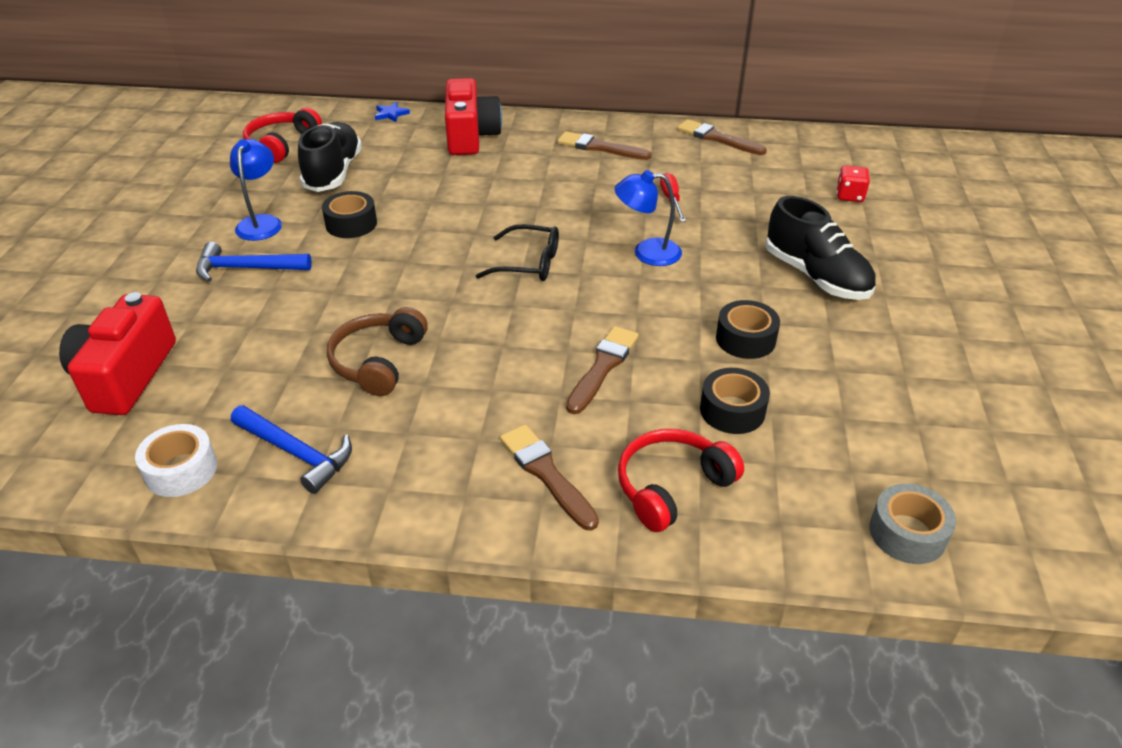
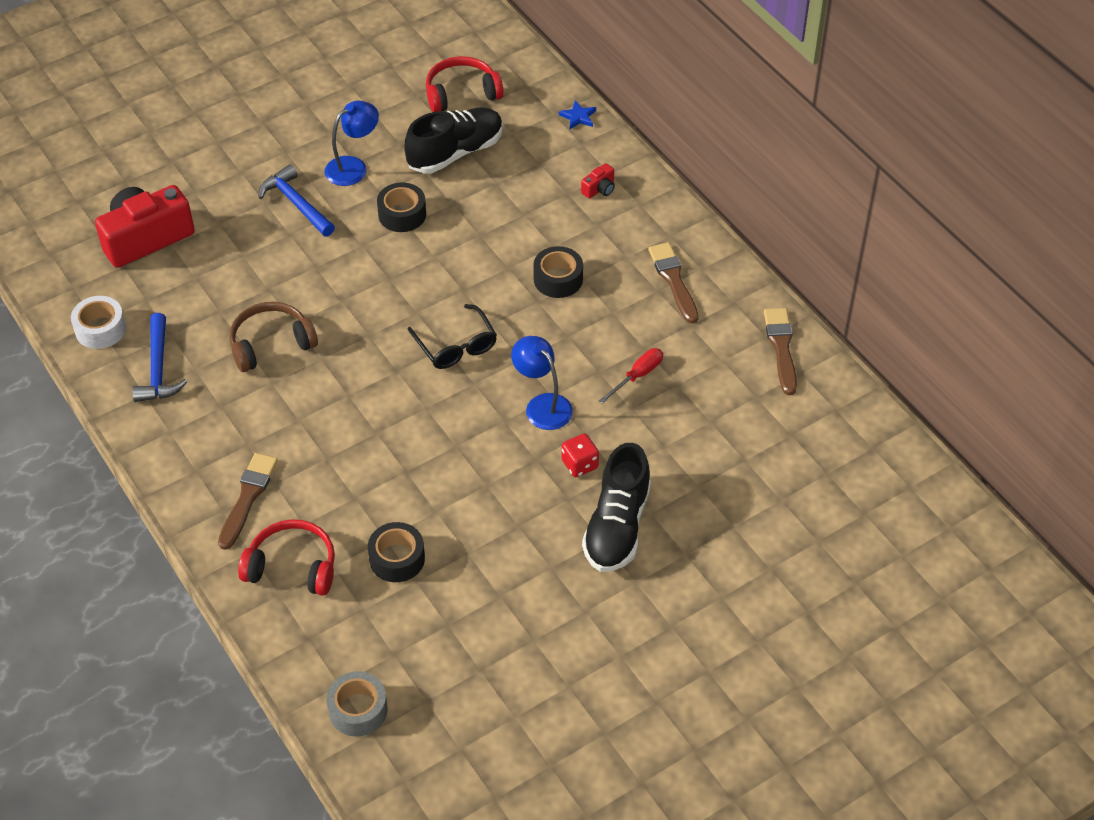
camera: 50 degrees right, 10 degrees up
red camera [445,78,502,155] -> red camera [581,163,615,199], size x0.41
brown brush [566,326,639,414] -> none
black tape [716,300,780,359] -> black tape moved to [533,246,583,298]
red dice [836,166,870,202] -> red dice moved to [561,434,599,477]

